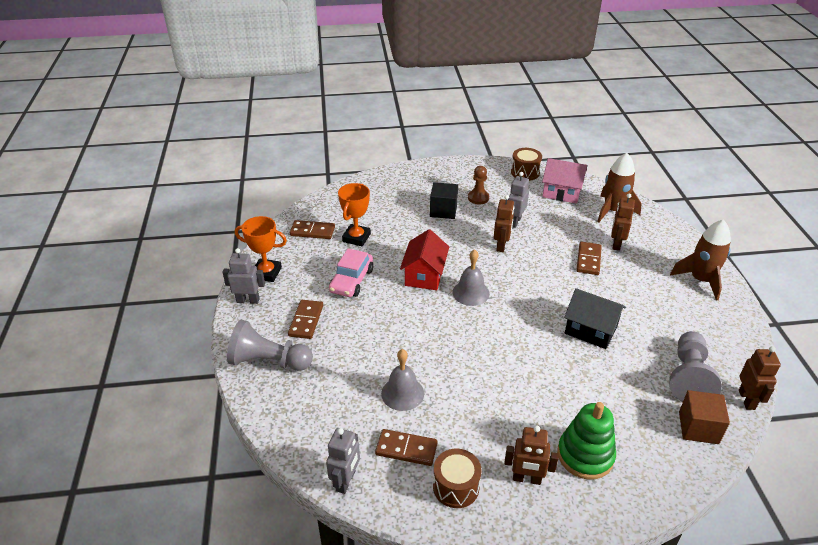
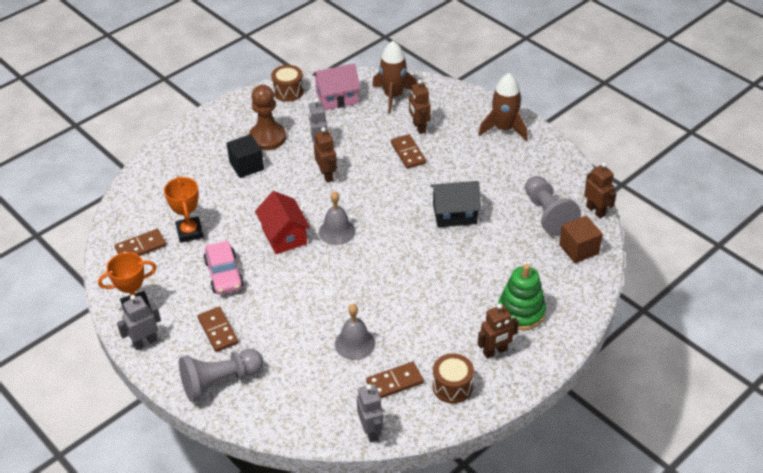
camera: 35 degrees left, 5 degrees up
brown pawn [468,166,489,204] -> brown pawn [249,85,286,150], size x1.62

